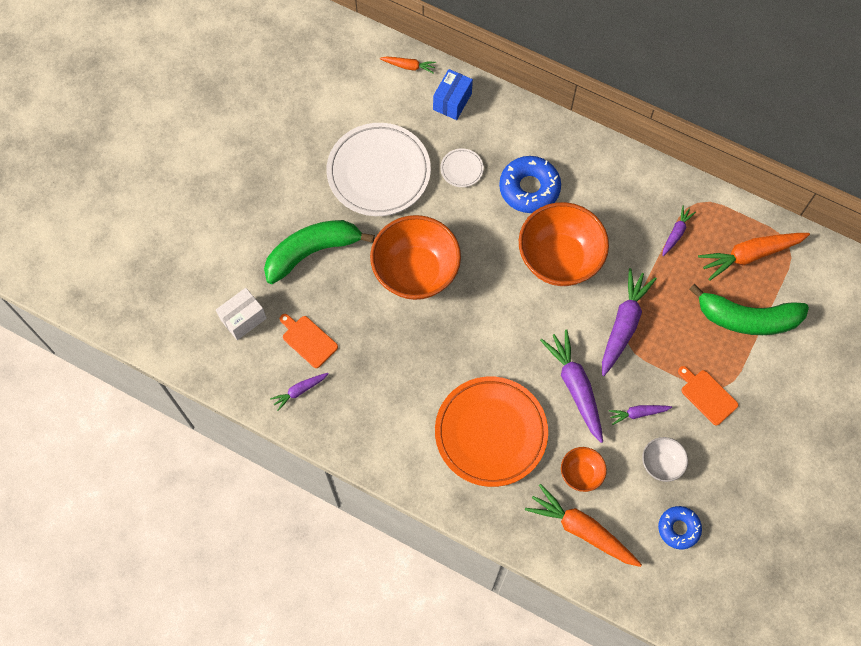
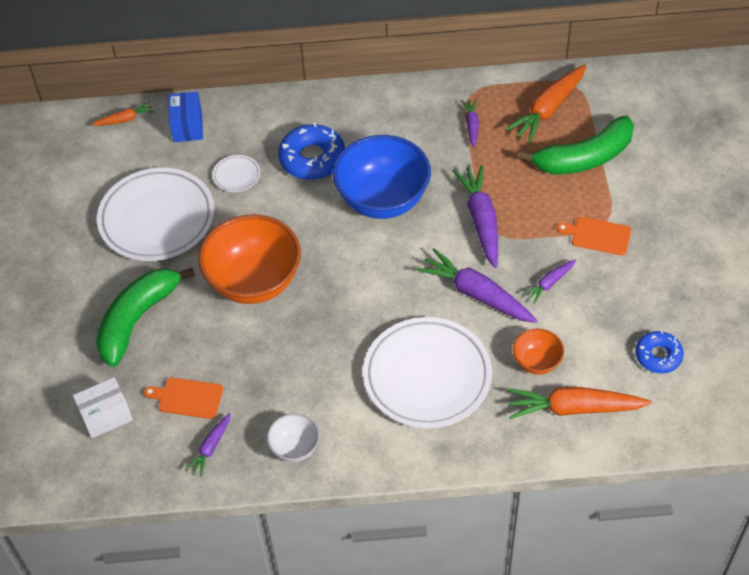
camera: 30 degrees left, 15 degrees down
white box [216,288,267,340] -> white box turned 45 degrees clockwise [73,377,133,438]
orange plate [435,377,548,487] -> white plate [363,317,492,428]
orange bowl [519,202,609,286] -> blue bowl [333,135,431,219]
white bowl [642,437,688,482] -> white bowl moved to [267,413,320,462]

